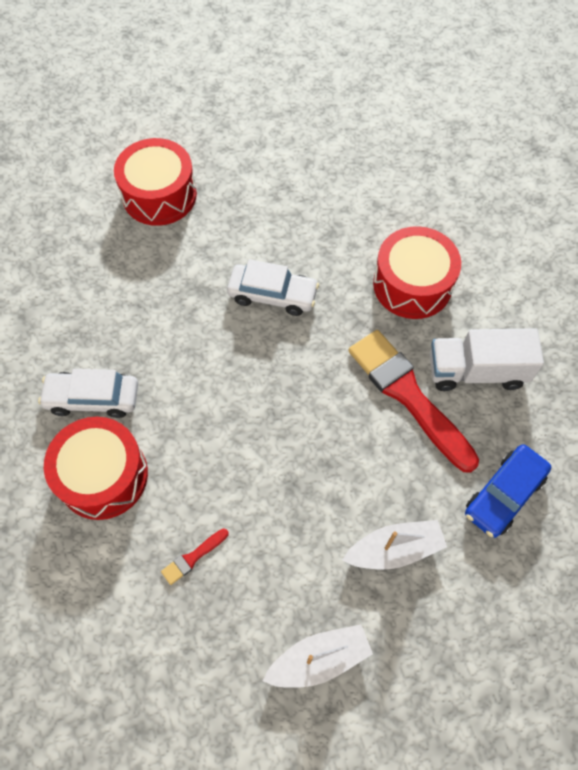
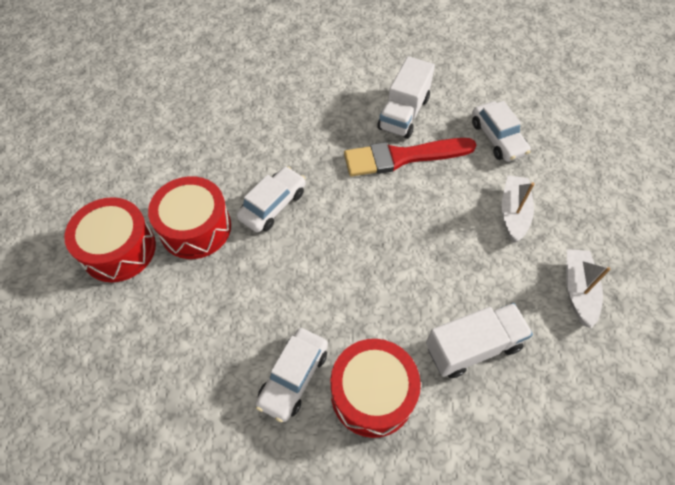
camera: 65 degrees left, 5 degrees down
red brush [161,528,229,585] -> white truck [426,303,533,378]
red drum [373,226,461,319] -> red drum moved to [148,176,231,259]
blue car [465,445,551,538] -> white car [472,101,531,162]

